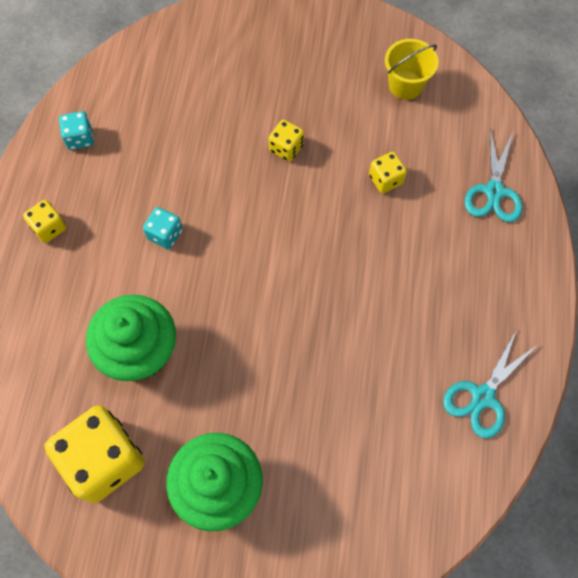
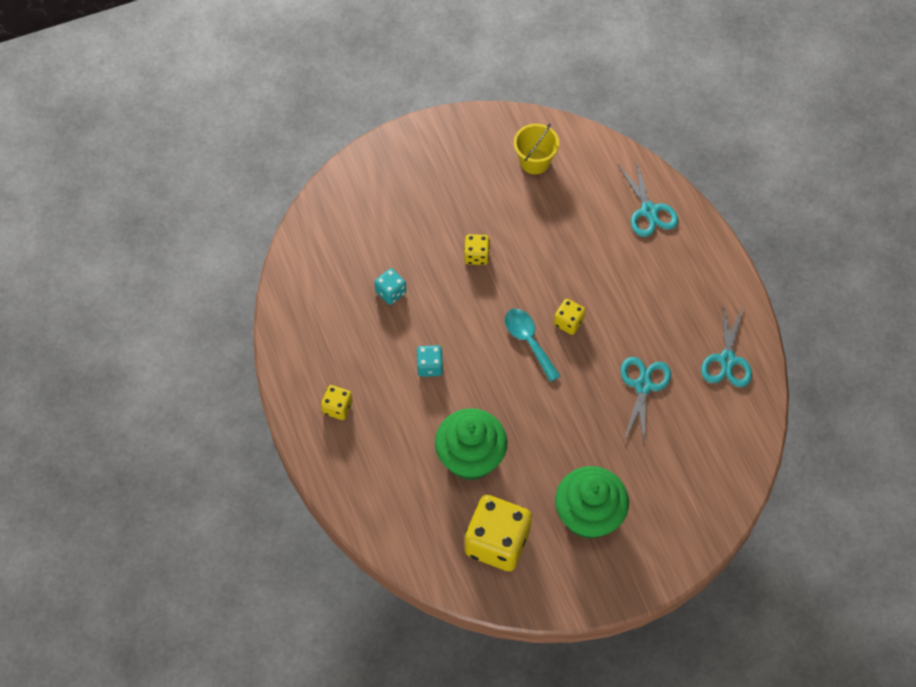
camera: 30 degrees left, 5 degrees down
turquoise dice [59,111,94,150] -> turquoise dice moved to [374,268,406,305]
yellow dice [369,152,407,193] -> yellow dice moved to [554,299,586,335]
none -> turquoise spoon [505,309,560,382]
none -> turquoise scissors [621,357,671,446]

